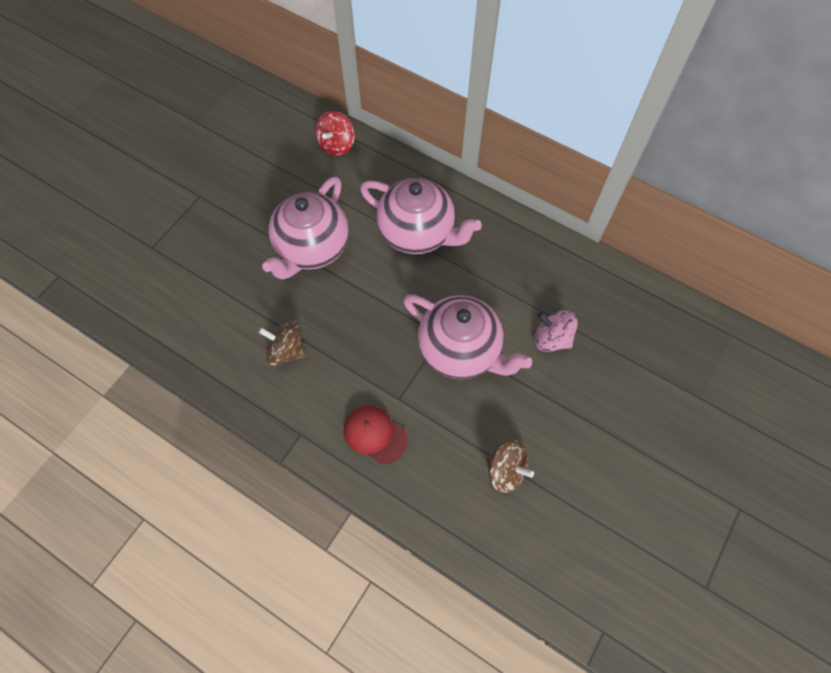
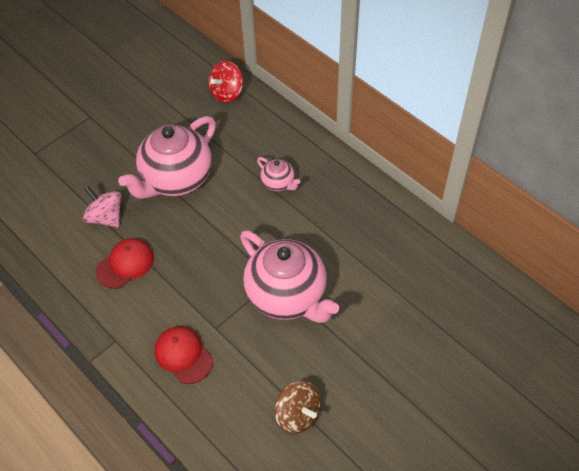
camera: 15 degrees right, 10 degrees down
brown spinning top [258,321,306,366] -> red cap [96,238,154,289]
pink teapot [360,178,482,254] -> pink teapot [257,157,301,191], size x0.46
pink spinning top [534,310,578,352] -> pink spinning top moved to [83,186,121,227]

